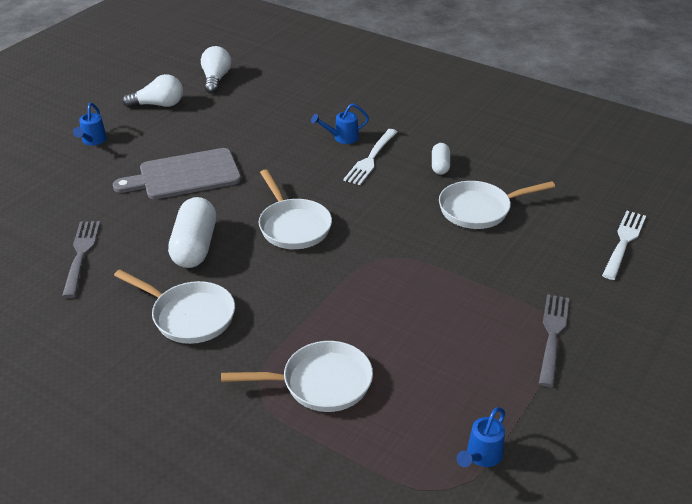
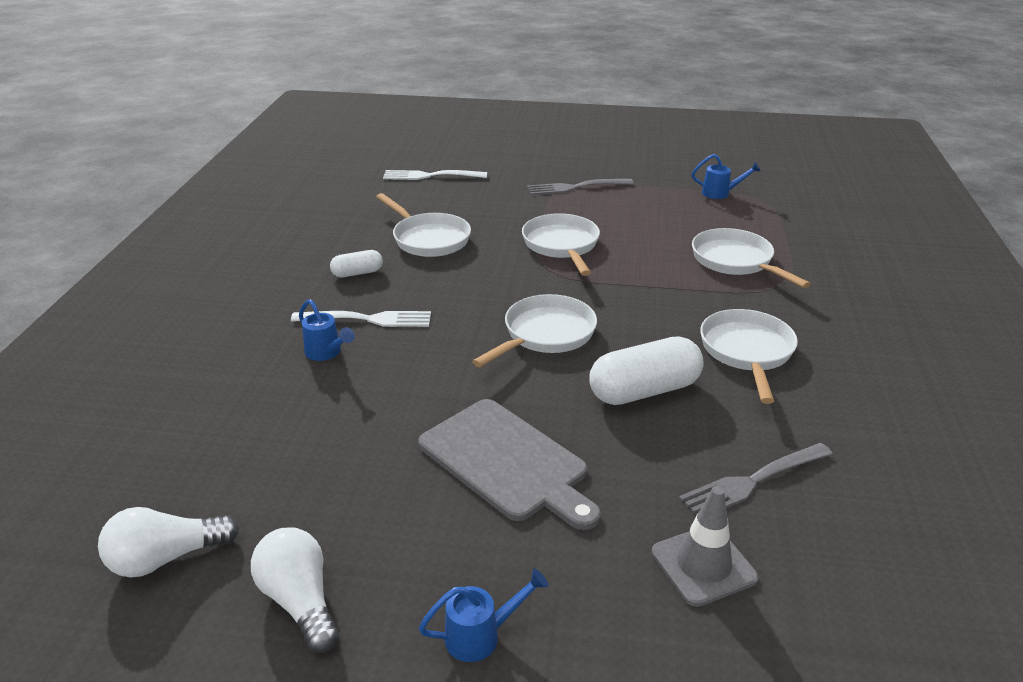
camera: 115 degrees left, 5 degrees down
none -> white pan [522,213,600,276]
none -> grey traffic cone [652,486,758,607]

